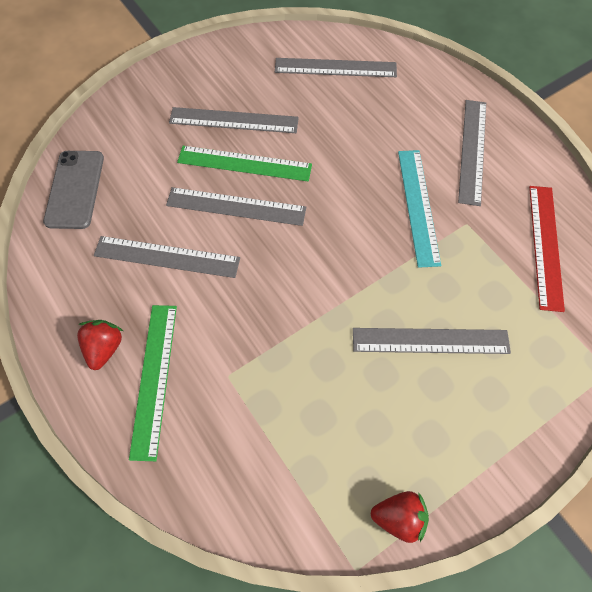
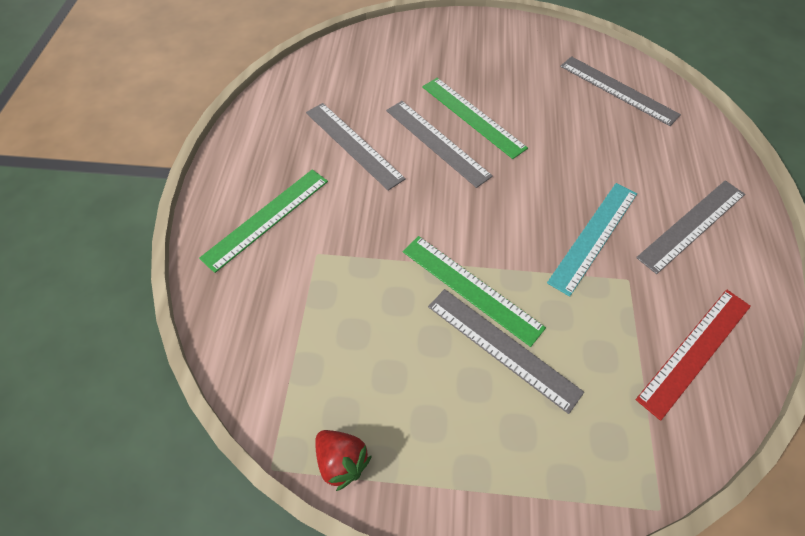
camera: 40 degrees right, 5 degrees down
grey phone [43,151,104,229] -> none
red strawberry [77,320,123,370] -> none
grey ruler [169,107,299,133] -> none
none -> green ruler [403,236,546,347]

